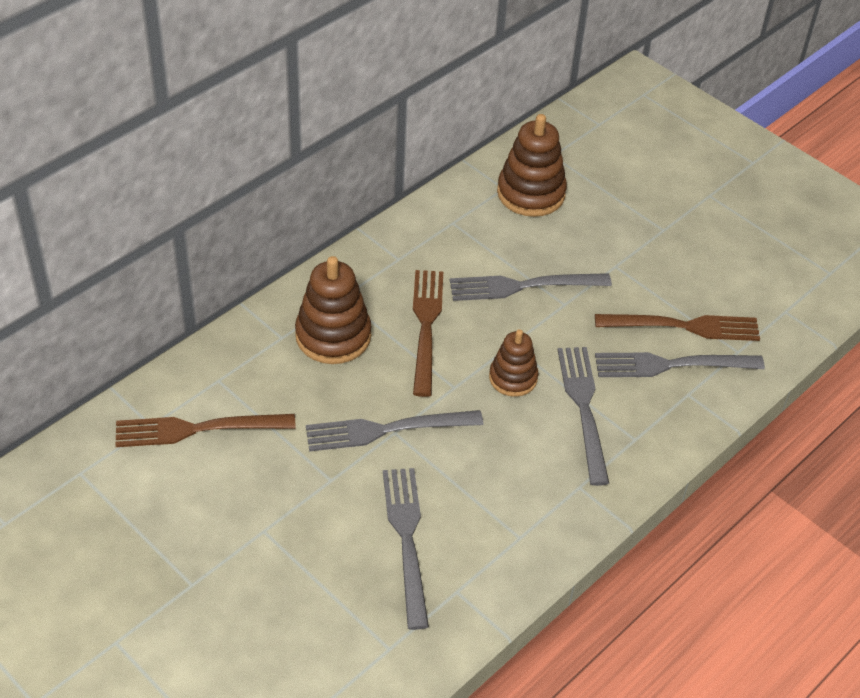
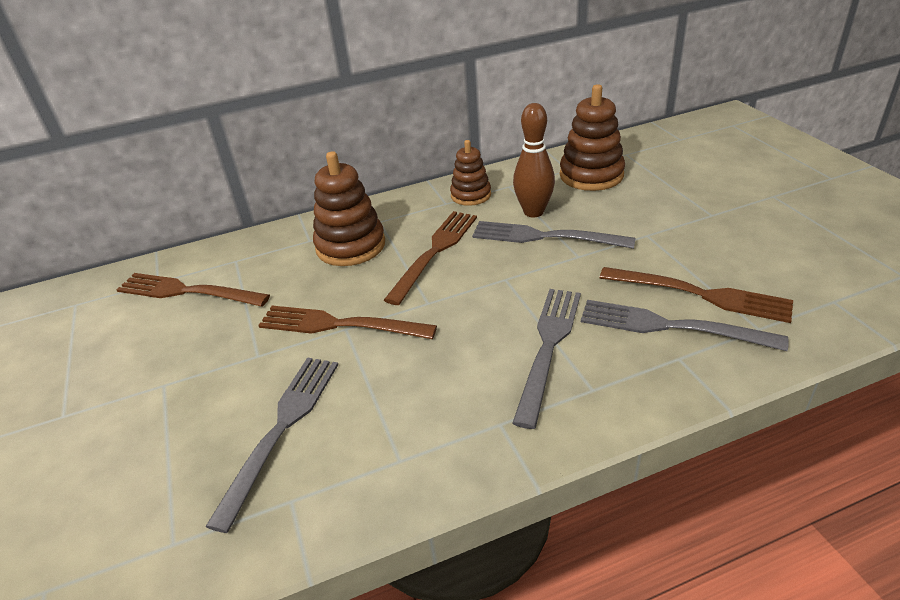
camera: 30 degrees right, 10 degrees down
grey fork [306,410,483,452] -> brown fork [258,306,437,339]
brown stacking toy [489,329,538,397] -> brown stacking toy moved to [450,140,491,206]
none -> brown bowling pin [513,103,555,218]

